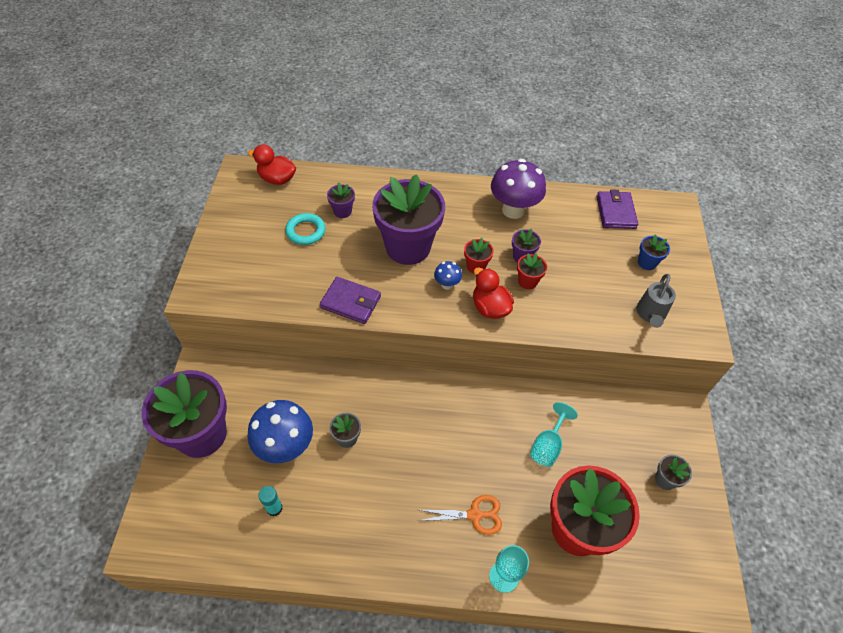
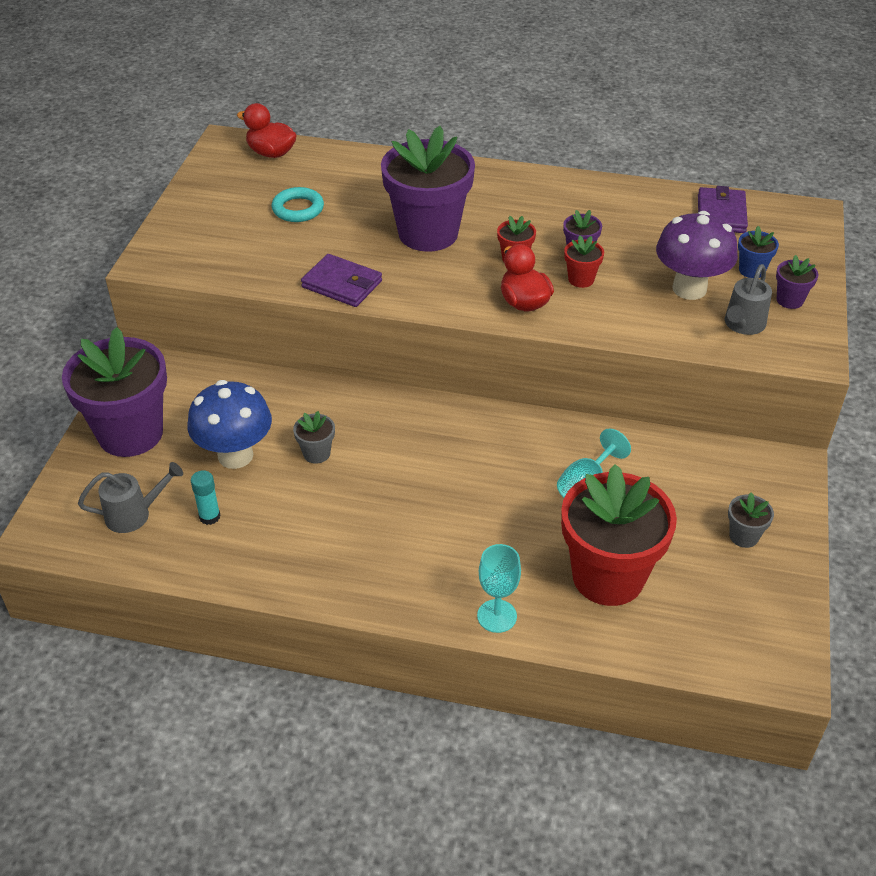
camera: 10 degrees right, 10 degrees down
purple flower pot [327,183,355,218] -> purple flower pot moved to [776,255,819,309]
orange scissors [418,495,502,535] -> none
blue mushroom [434,261,462,290] -> none
purple mushroom [491,159,546,219] -> purple mushroom moved to [656,211,738,300]
none -> grey watering can [78,462,183,533]

